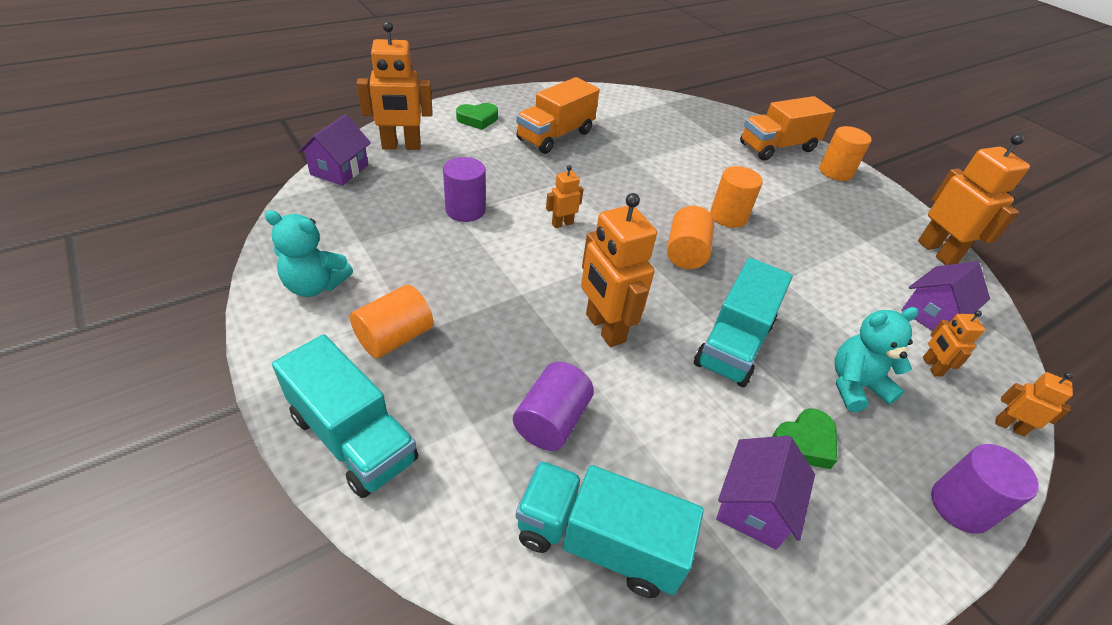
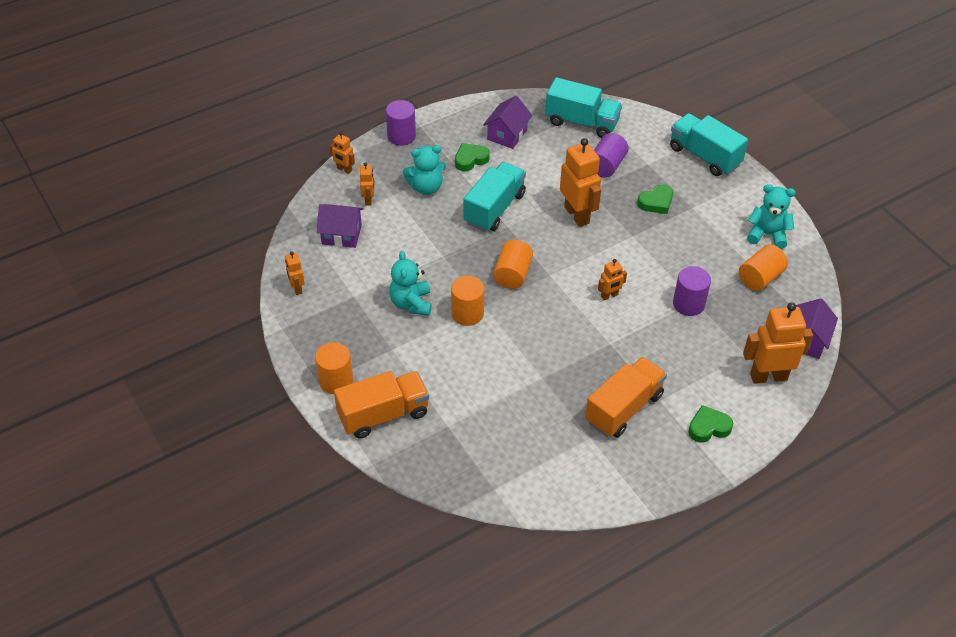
camera: 175 degrees left, 5 degrees up
orange cylinder [350,285,433,359] -> orange cylinder moved to [739,244,788,291]
purple house [901,261,990,331] -> purple house turned 45 degrees clockwise [317,204,363,248]
orange robot [918,133,1030,265] -> orange robot [285,251,305,295], size x0.50
none -> turquoise teddy bear [389,251,432,316]
none -> green heart [637,184,673,214]

